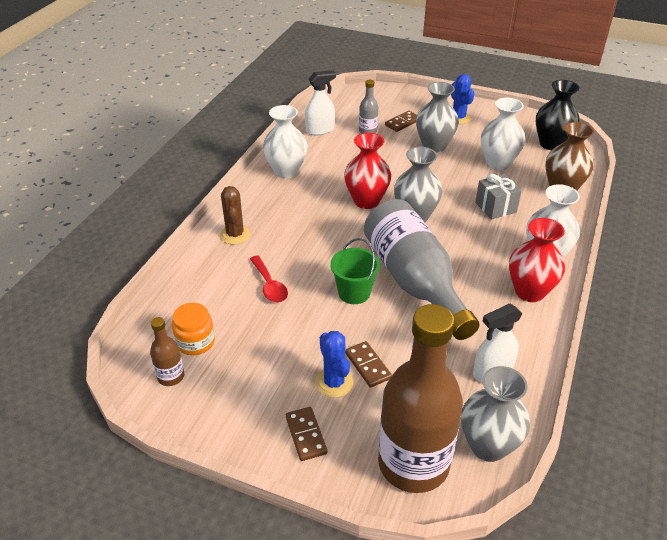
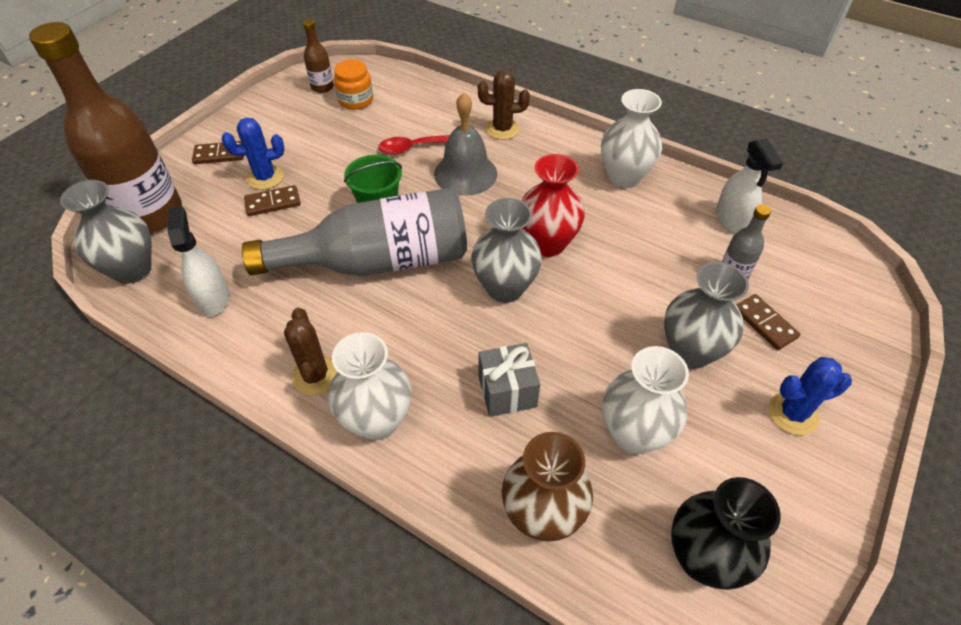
camera: 100 degrees right, 10 degrees up
red vase [509,218,565,302] -> brown cactus [284,308,337,395]
none -> grey bell [434,93,497,196]

